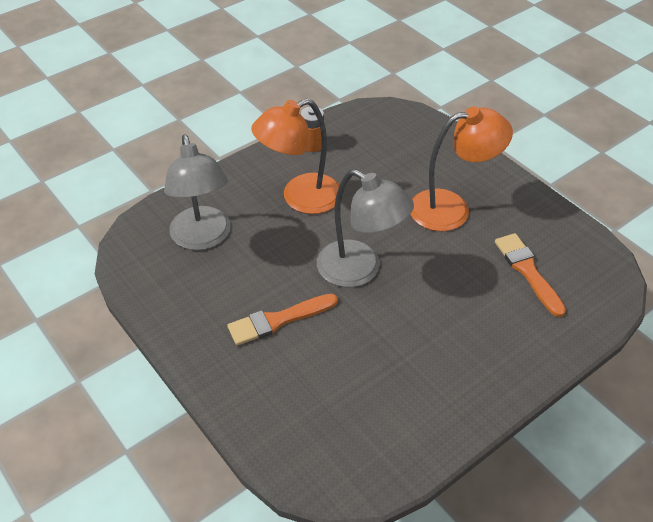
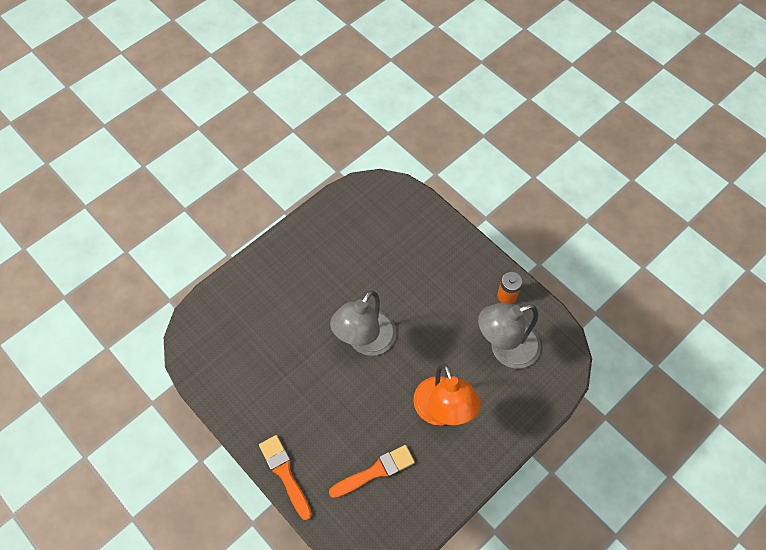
camera: 85 degrees right, 15 degrees up
grey lamp [164,135,231,250] -> grey lamp moved to [478,303,541,369]
orange brush [227,293,338,346] -> orange brush moved to [259,435,312,520]
orange lamp [251,98,339,214] -> none

